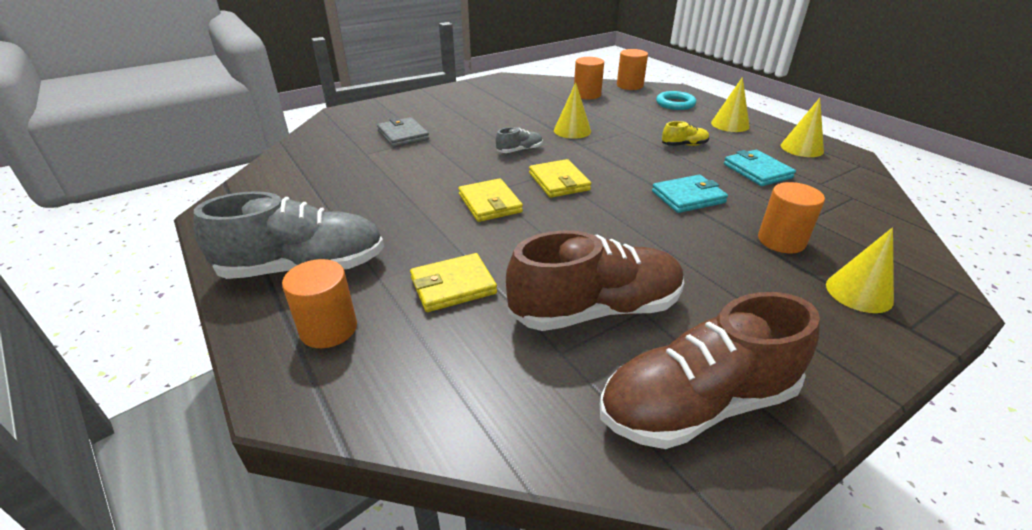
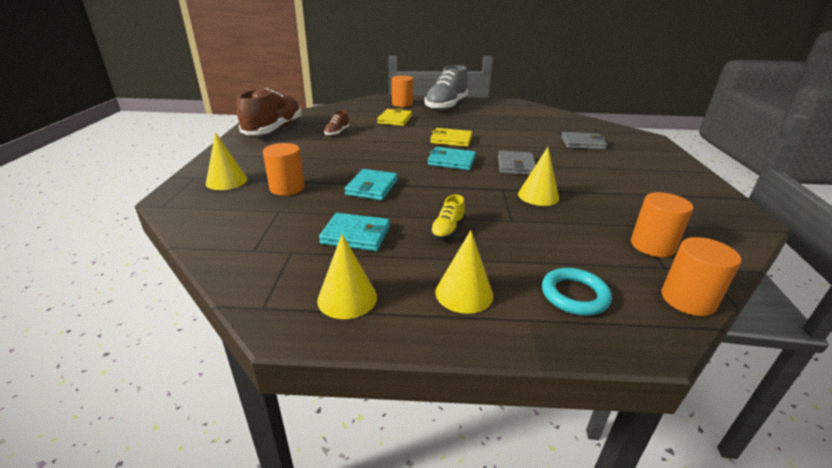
camera: 125 degrees right, 5 degrees down
grey shoe [496,127,543,153] -> grey wallet [498,151,536,175]
brown shoe [506,230,684,331] -> brown shoe [324,111,350,136], size x0.44
yellow wallet [529,159,591,198] -> turquoise wallet [428,147,476,170]

